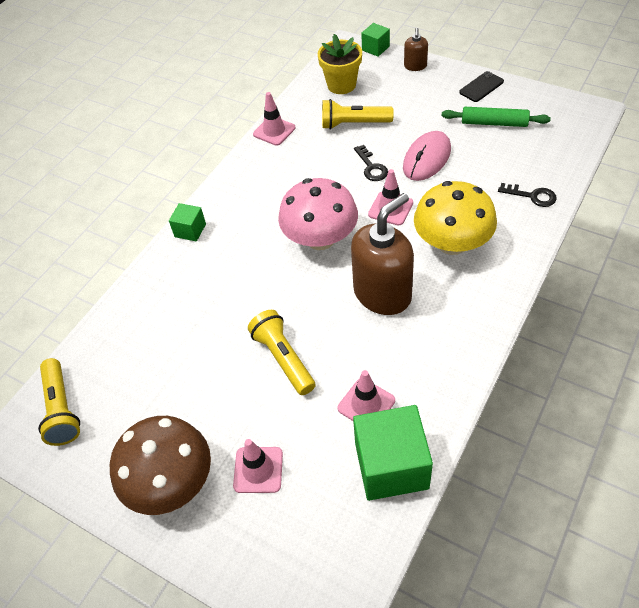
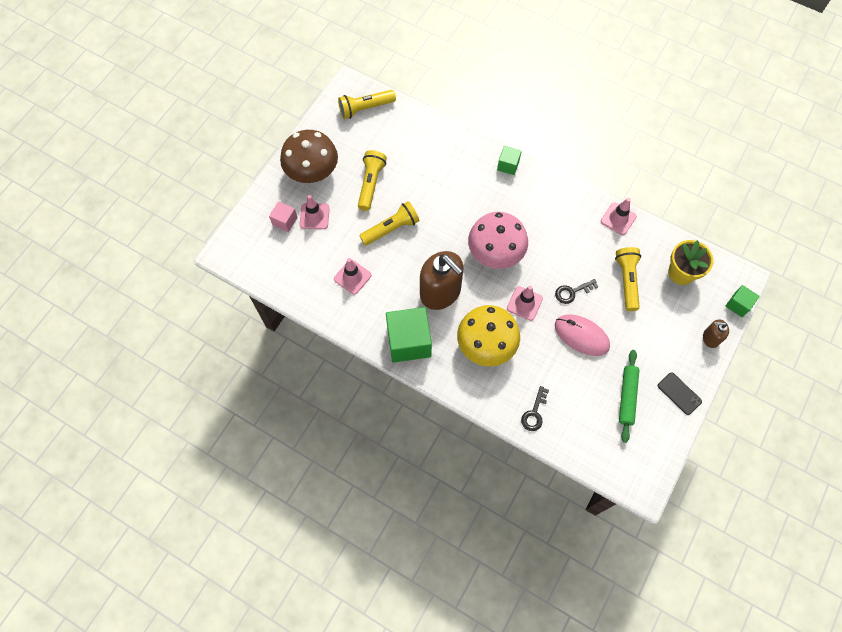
camera: 85 degrees right, 15 degrees up
green cube [353,405,433,501] -> green cube moved to [386,307,432,363]
none -> pink cube [269,201,297,232]
none -> yellow flashlight [358,150,387,211]

